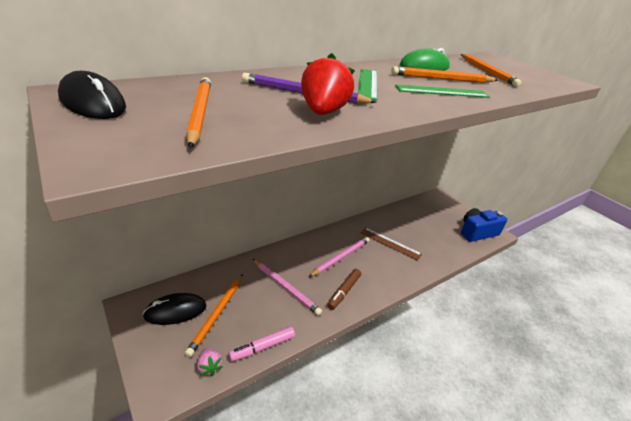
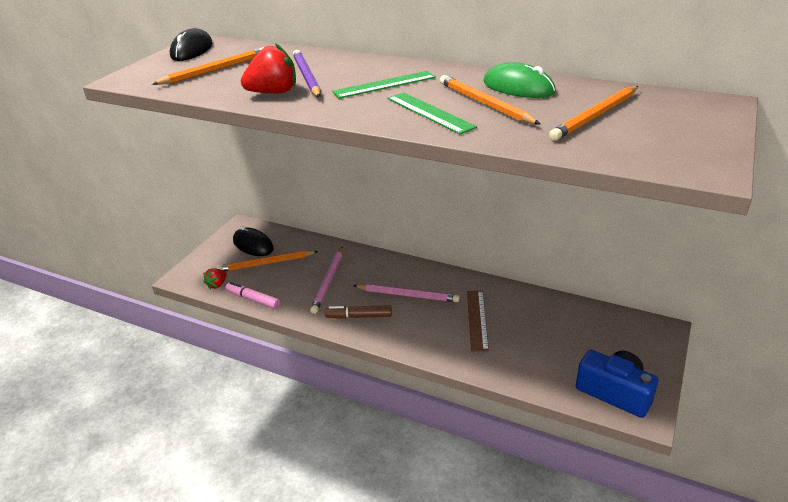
camera: 65 degrees right, 0 degrees up
pink strawberry [197,348,223,376] -> red strawberry [203,268,227,290]

